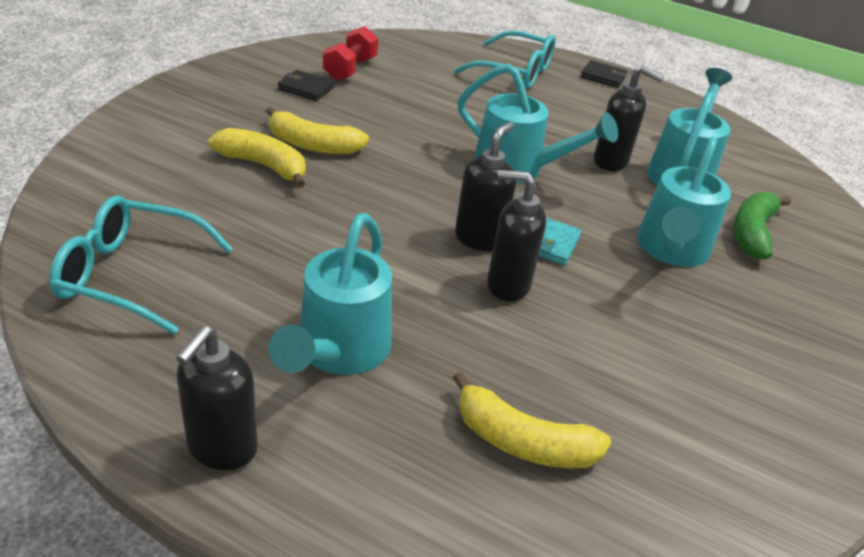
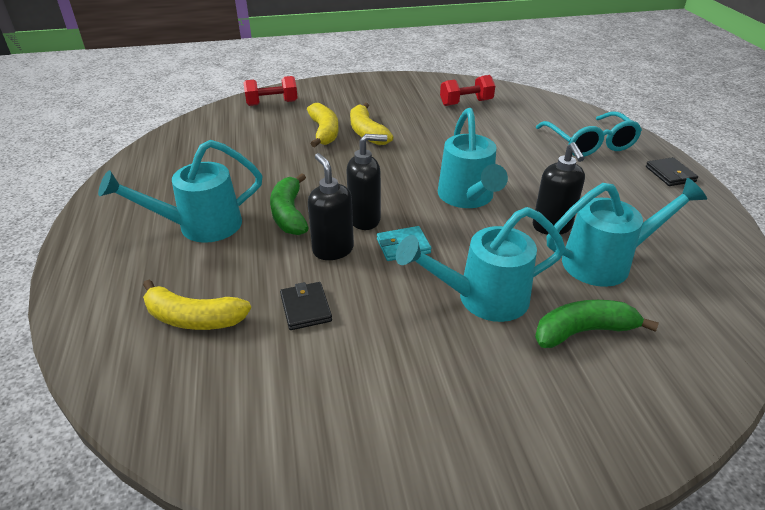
camera: 55 degrees right, 0 degrees up
turquoise glasses [49,196,233,334] -> none
black soap dispenser [176,325,258,470] -> none
black wallet [278,70,334,101] -> black wallet moved to [280,282,332,330]
yellow banana [453,372,612,468] -> yellow banana turned 60 degrees counterclockwise [143,280,251,330]
none -> red dumbbell [243,76,298,106]
none -> green banana [270,173,309,235]

